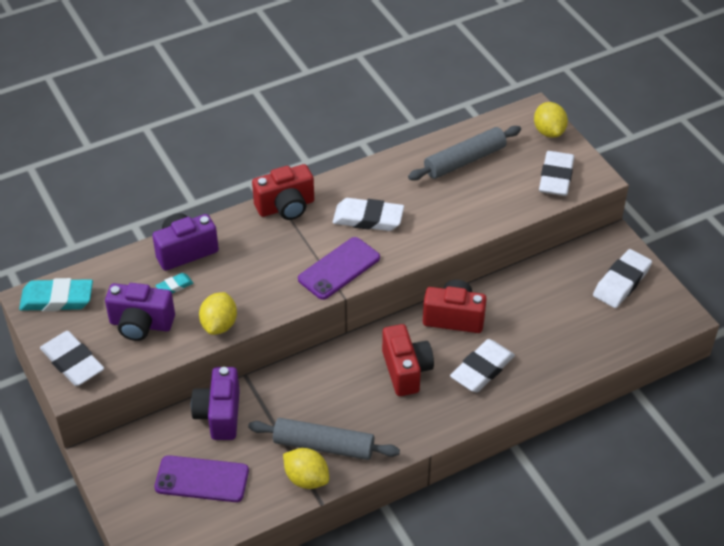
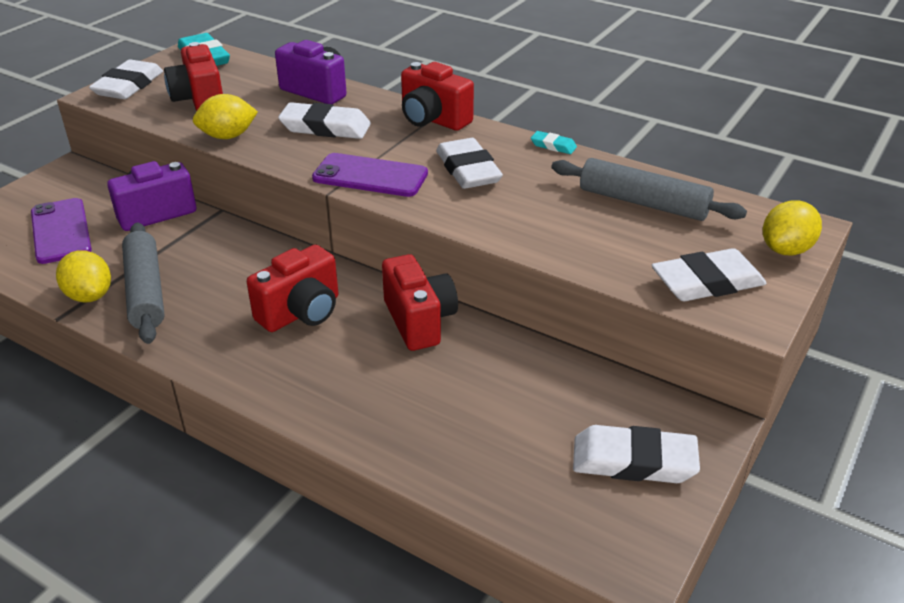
camera: 60 degrees right, 10 degrees down
purple camera [105,283,175,341] -> red camera [164,42,223,111]
turquoise eraser [155,273,193,293] -> turquoise eraser moved to [531,131,577,154]
yellow lemon [283,448,329,489] -> yellow lemon turned 45 degrees counterclockwise [56,251,111,302]
white eraser [450,339,515,392] -> white eraser moved to [278,102,371,139]

